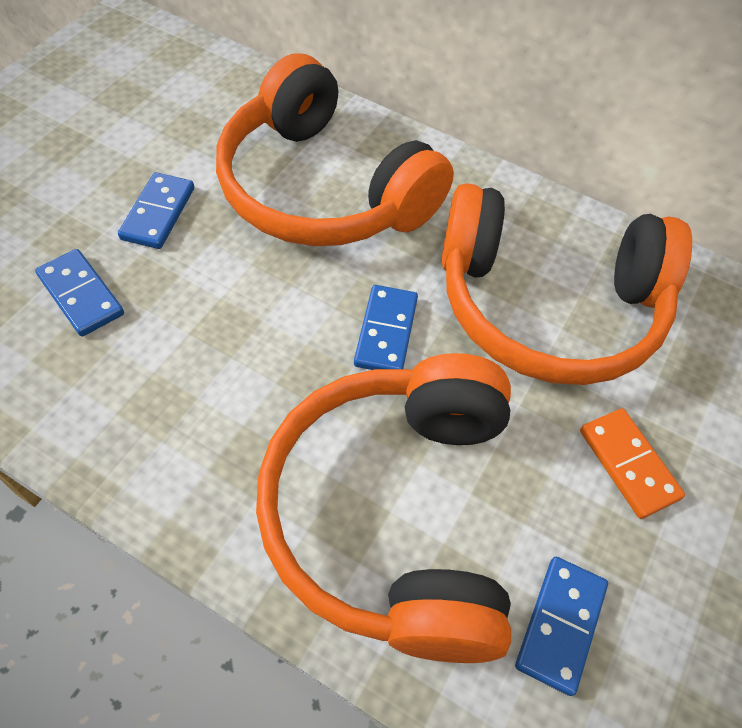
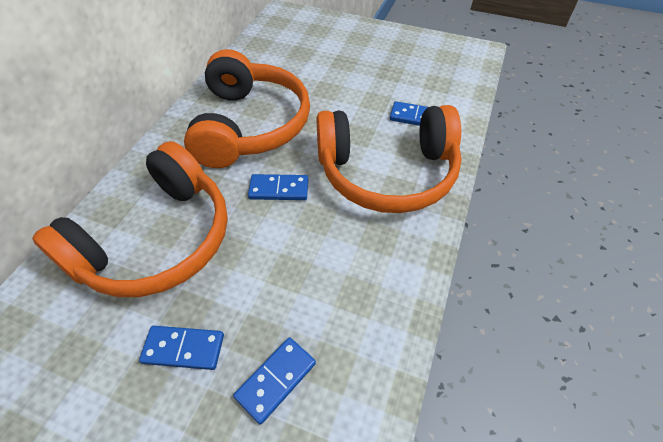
camera: 95 degrees left, 5 degrees down
orange domino [580,408,685,519] -> none

